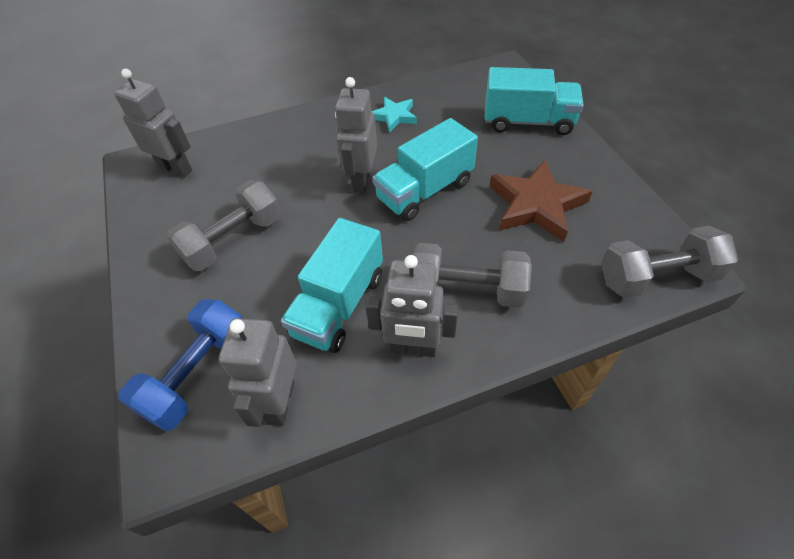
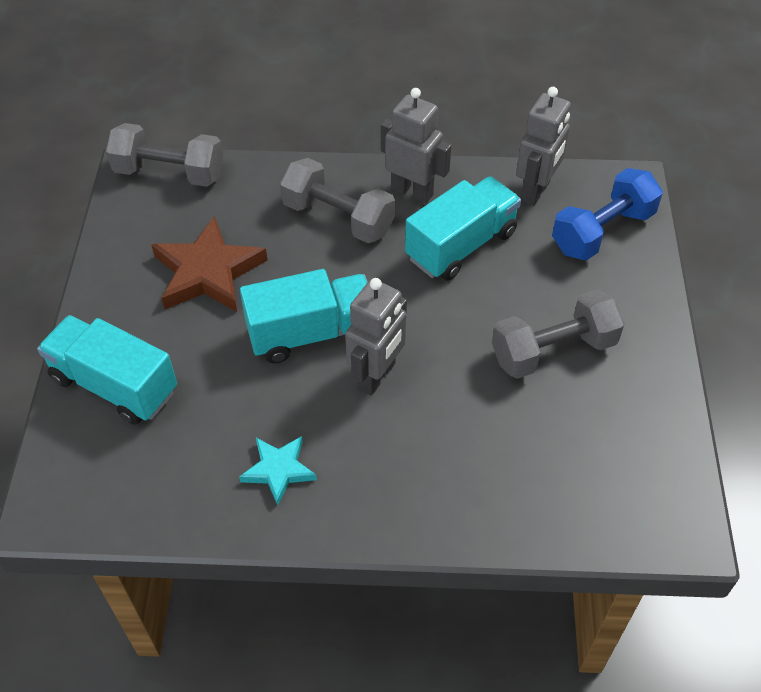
camera: 160 degrees left, 0 degrees up
grey robot [114,69,192,178] -> none

